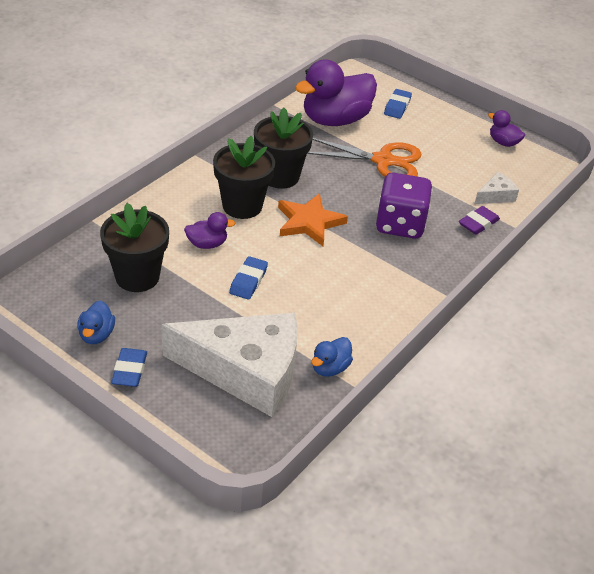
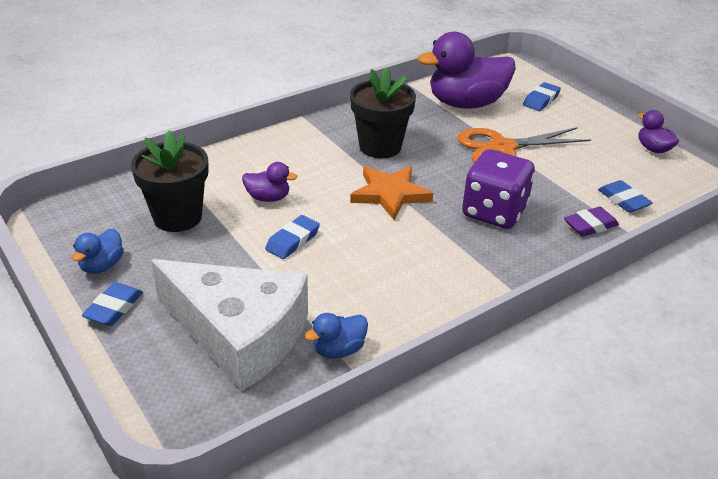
camera: 20 degrees right, 5 degrees down
black flower pot [213,136,275,219] -> none
orange scissors [307,138,421,177] -> orange scissors turned 135 degrees clockwise [457,127,591,163]
white cheese [475,172,519,204] -> blue eraser [598,180,653,213]

